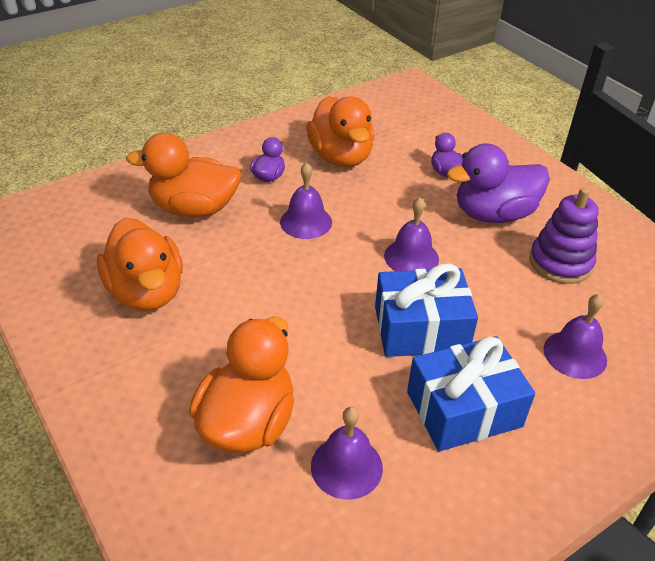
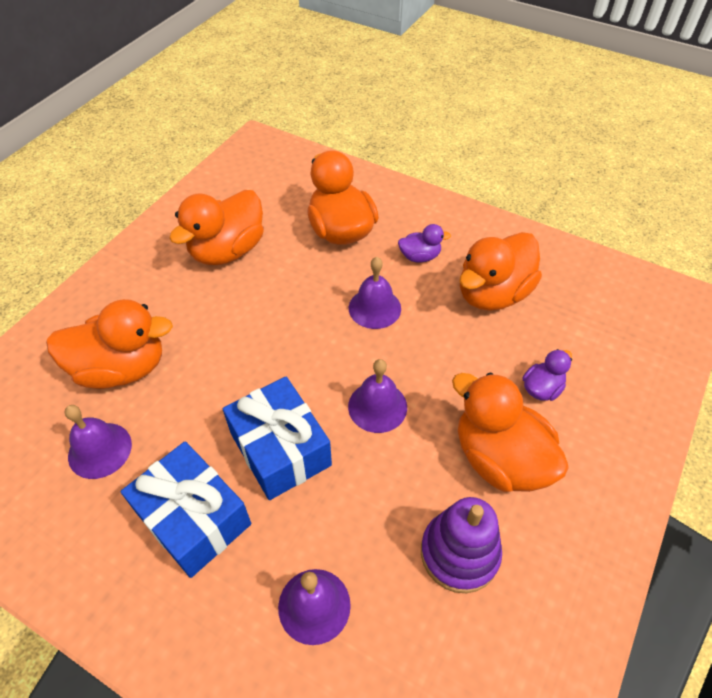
camera: 65 degrees right, 10 degrees up
purple duck [447,143,550,223] -> orange duck [452,372,569,492]

